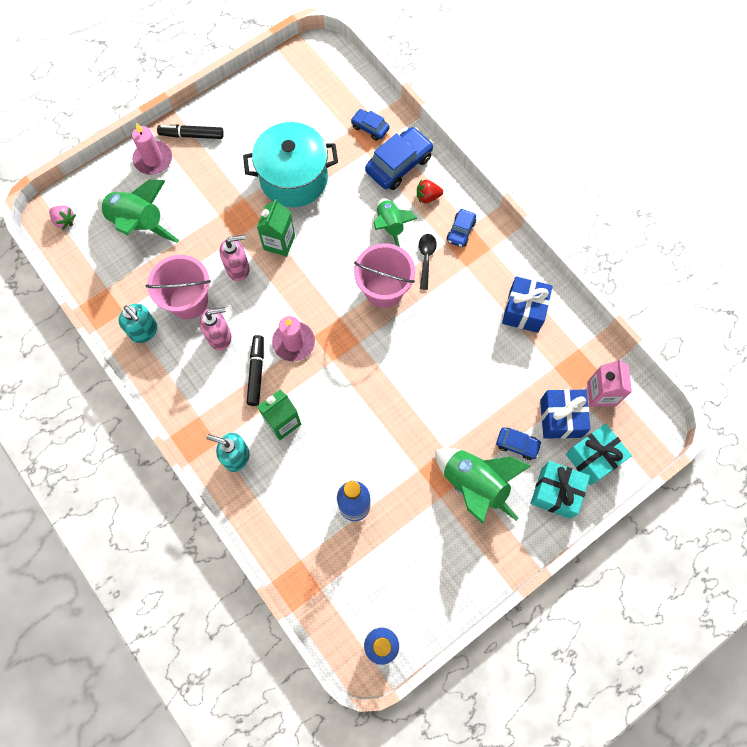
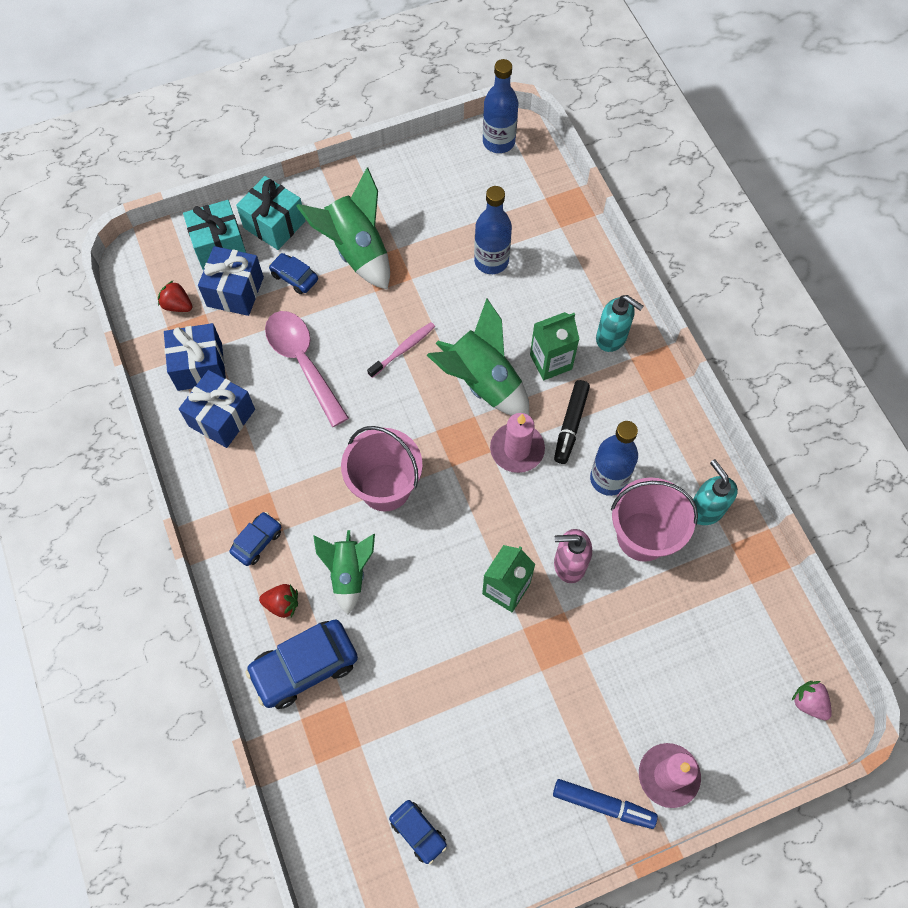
camera: 165 degrees left, 5 degrees down
green rocket [97,180,179,243] -> green rocket moved to [427,299,529,416]
black marker [157,125,224,139] -> blue marker [553,779,658,829]
pink soap dispenser [200,307,231,350] -> blue bottle [590,421,638,496]
turquoise pot [243,122,338,207] -> none
blue car [351,109,390,141] -> blue car moved to [389,800,447,864]
black spoon [419,234,437,290] -> none
pink carton [587,359,632,407] -> red strawberry [158,281,192,312]
none -> blue gift [164,323,226,391]
none -> pink spoon [265,311,349,427]
none -> pink toothbrush [367,322,435,378]

